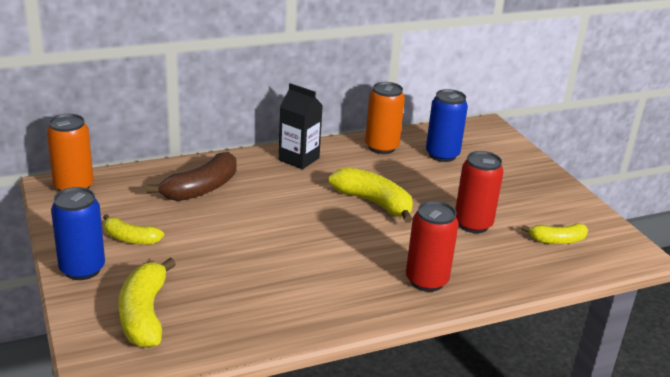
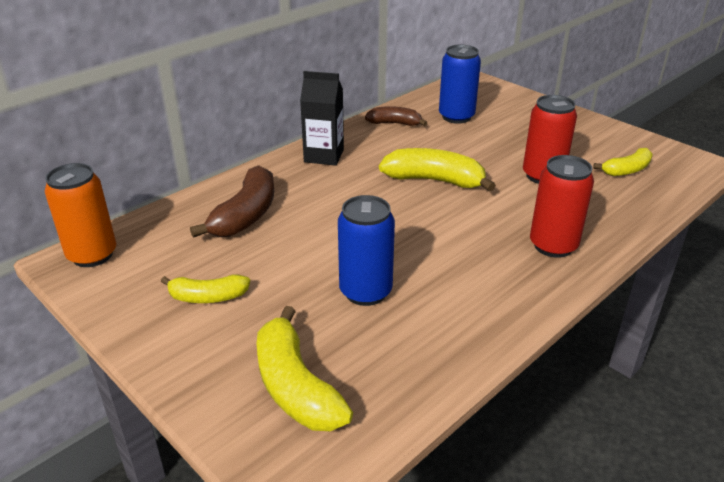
camera: 20 degrees left, 5 degrees up
blue can [51,187,105,280] -> blue can moved to [338,195,395,306]
orange can [365,82,405,154] -> brown banana [365,106,427,126]

